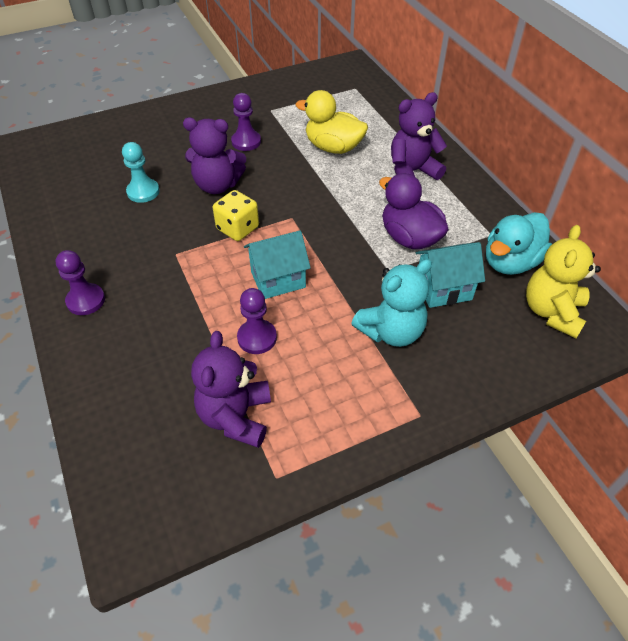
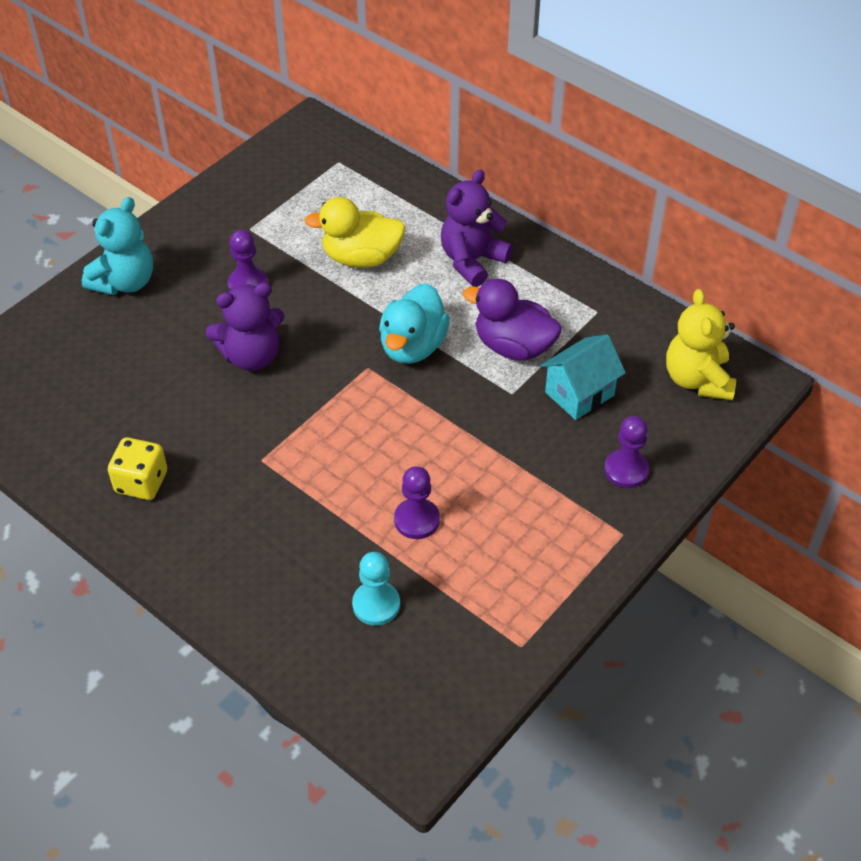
camera: 25 degrees left, 0 degrees up
purple pawn [56,250,105,315] -> purple pawn moved to [604,416,649,488]
turquoise pawn [122,142,160,203] -> turquoise pawn moved to [352,552,400,626]
purple teddy bear [191,331,271,448] -> none
yellow dice [213,190,259,241] -> yellow dice moved to [108,437,167,500]
turquoise house [244,230,311,299] -> none
turquoise teddy bear [351,259,432,347] -> turquoise teddy bear moved to [82,197,153,295]
turquoise duck [486,212,552,275] -> turquoise duck moved to [379,283,450,364]

